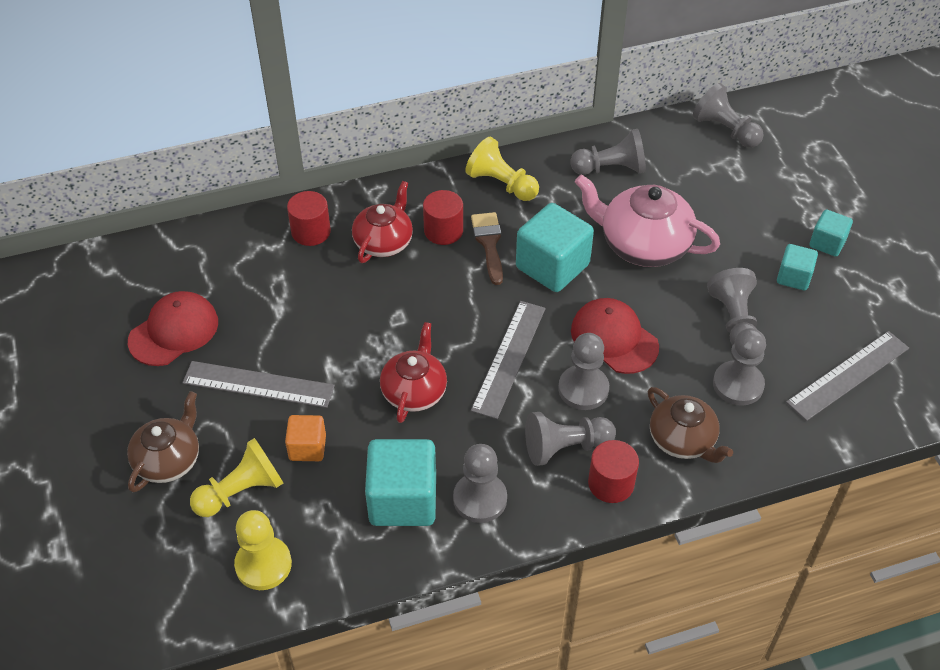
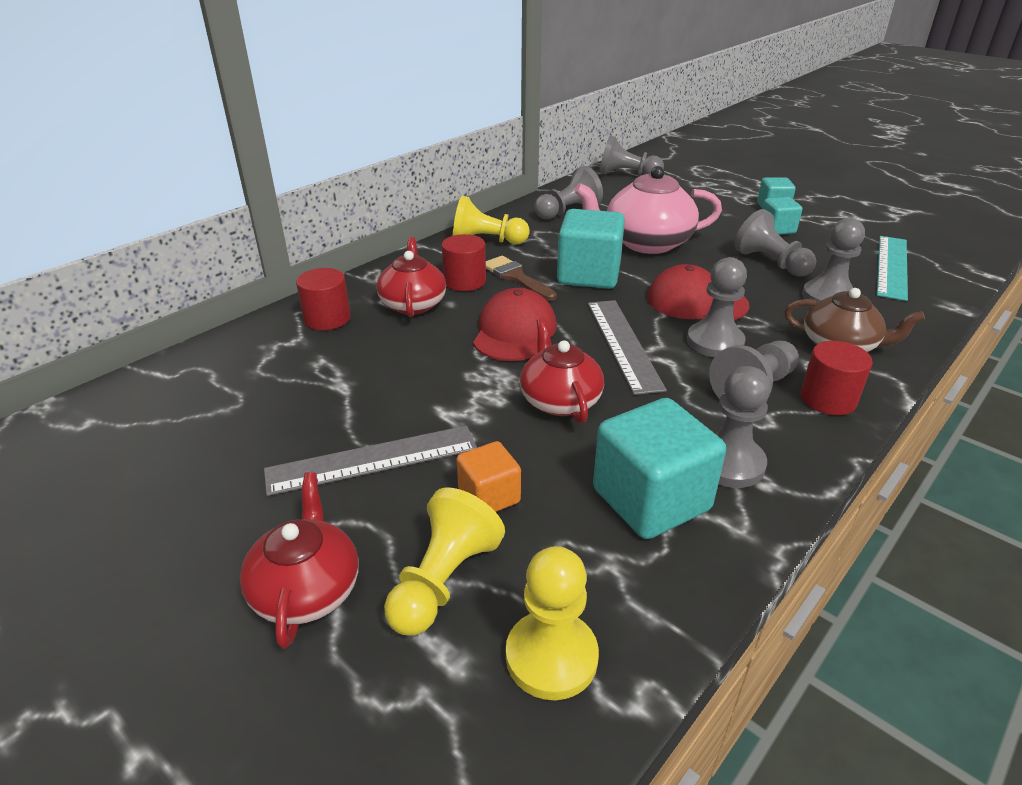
camera: 30 degrees left, 15 degrees down
brown teapot [127,391,199,492] -> red teapot [240,472,358,648]
red cap [128,291,218,366] -> red cap moved to [473,288,557,361]
grey ruler [786,331,909,421] -> turquoise ruler [877,236,908,301]

